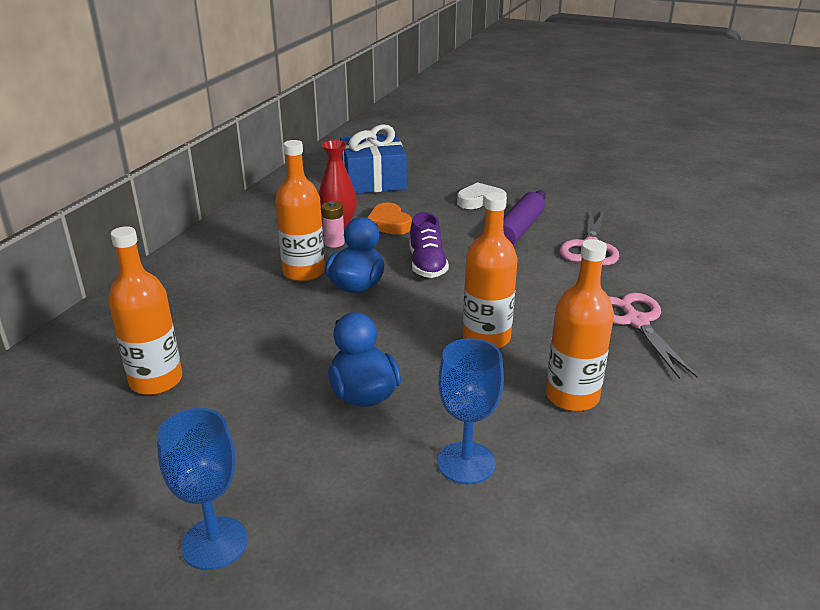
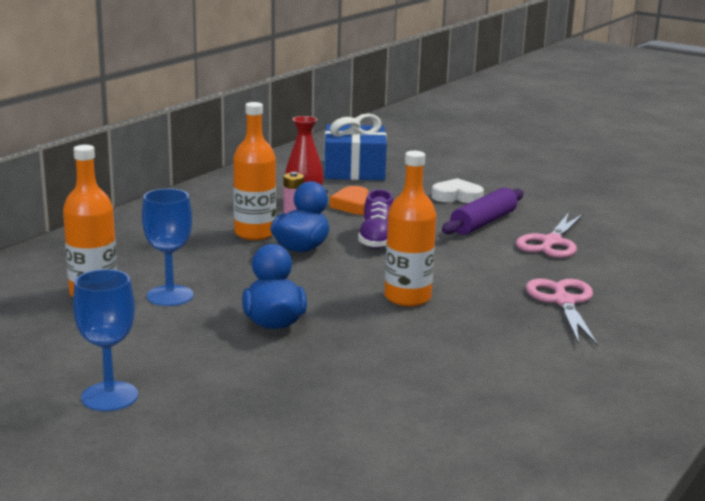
camera: 10 degrees right, 10 degrees down
blue goblet [438,338,504,484] -> blue goblet moved to [142,188,194,306]
orange bottle [546,239,614,411] -> none

